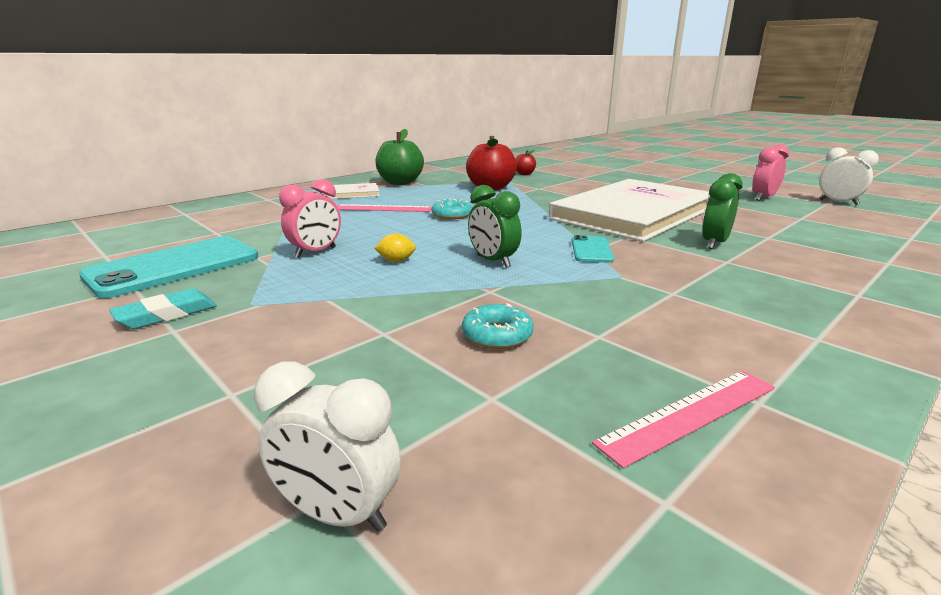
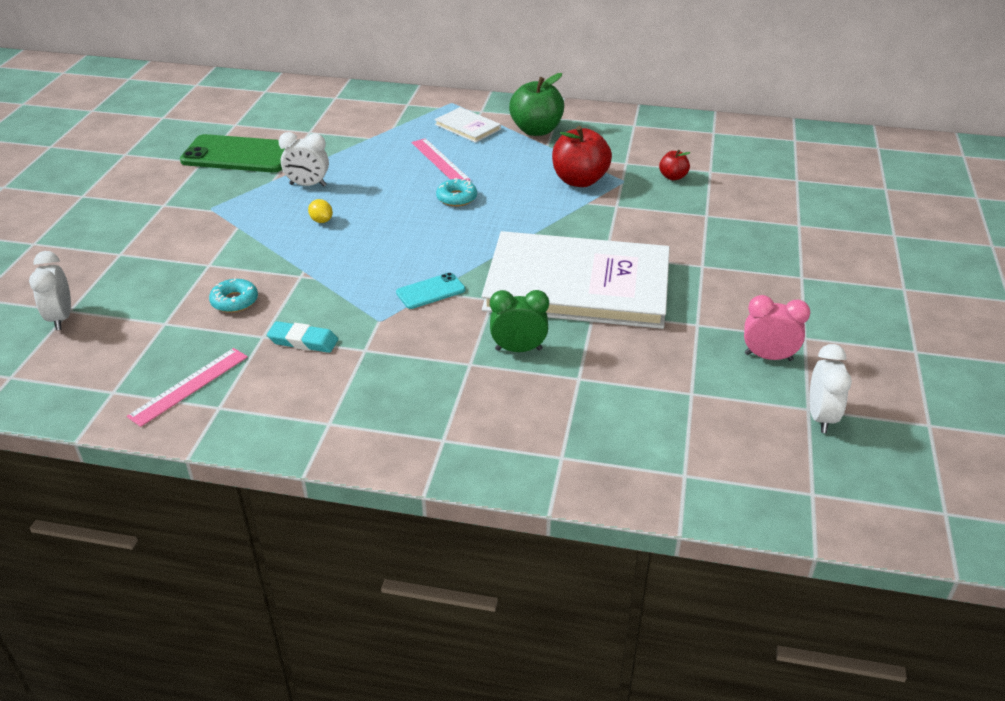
camera: 55 degrees right, 15 degrees up
turquoise phone [79,236,258,298] -> green phone [180,134,285,173]
turquoise eraser [109,288,217,329] -> turquoise eraser moved to [267,321,338,353]
pink clock [279,179,341,258] -> white clock [279,132,329,187]
green clock [468,185,522,268] -> none
pink ruler [592,371,775,468] -> pink ruler turned 75 degrees counterclockwise [127,348,248,427]

